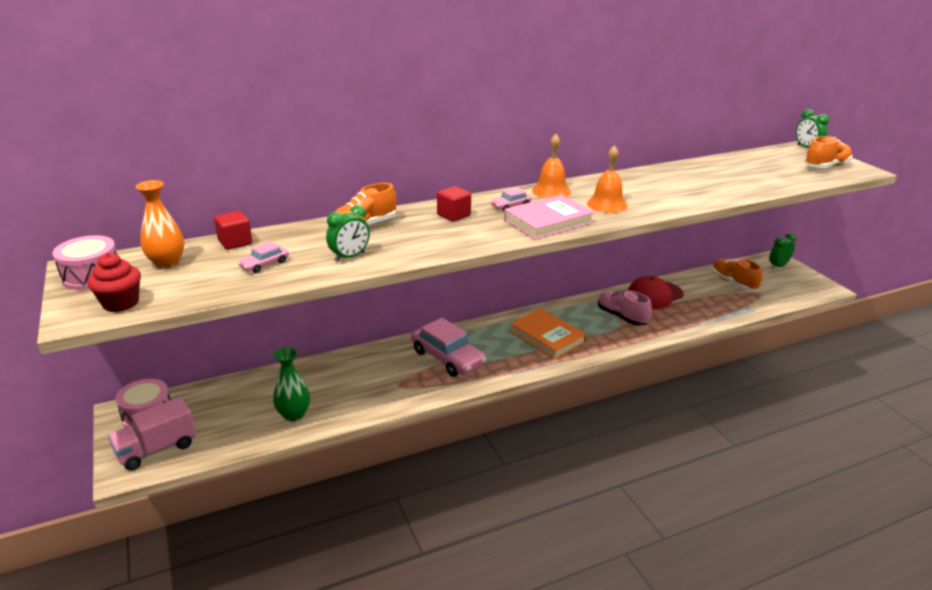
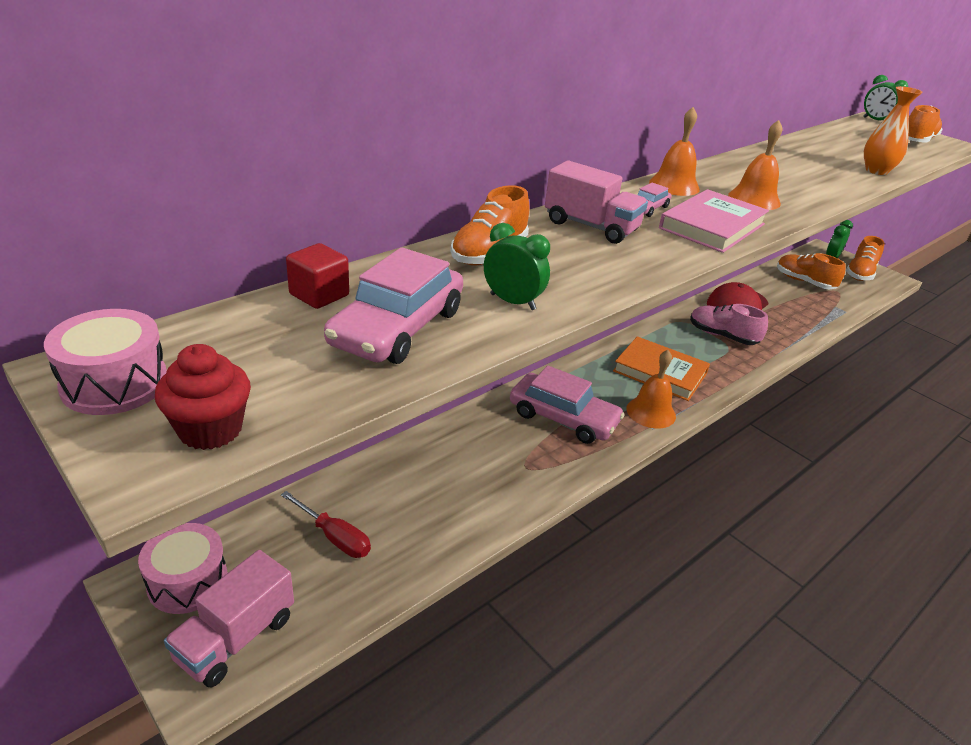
camera: 20 degrees left, 5 degrees up
orange vase [136,180,184,269] -> orange vase moved to [864,86,922,175]
pink car [238,241,289,273] -> pink car [324,247,463,364], size x2.12
green vase [273,347,310,422] -> none
green clock [326,205,370,262] -> green clock turned 90 degrees counterclockwise [484,223,550,310]
red cube [437,186,471,222] -> pink truck [545,160,648,244]
none -> red screwdriver [281,491,371,558]
none -> orange bell [627,350,676,429]
none -> orange shoe [846,236,884,281]

